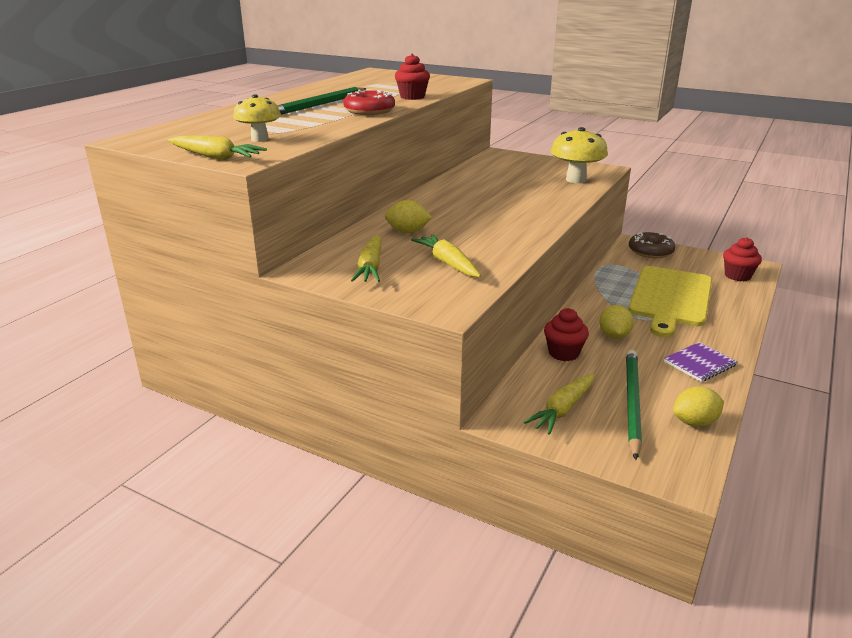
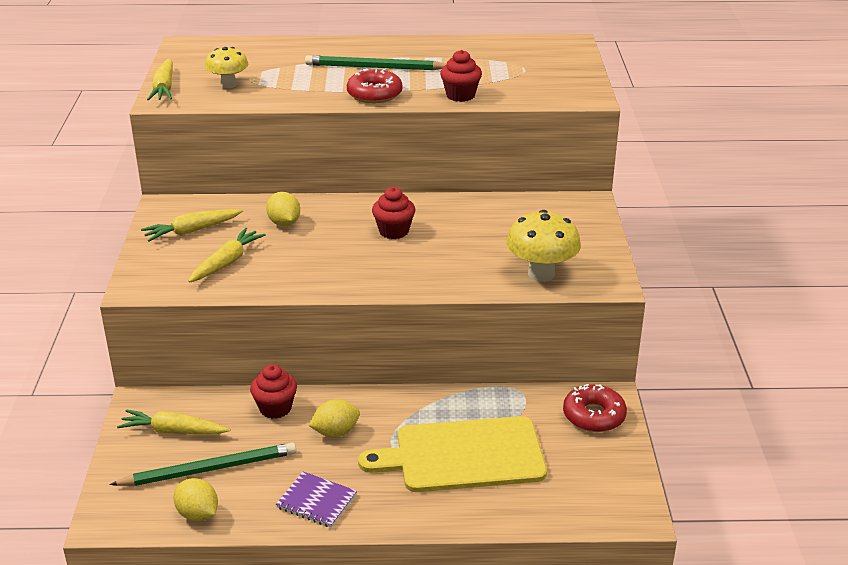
camera: 60 degrees right, 5 degrees up
brown donut [629,232,675,258] -> red donut [563,384,627,432]
red cupcake [723,237,762,281] -> red cupcake moved to [372,187,415,239]

